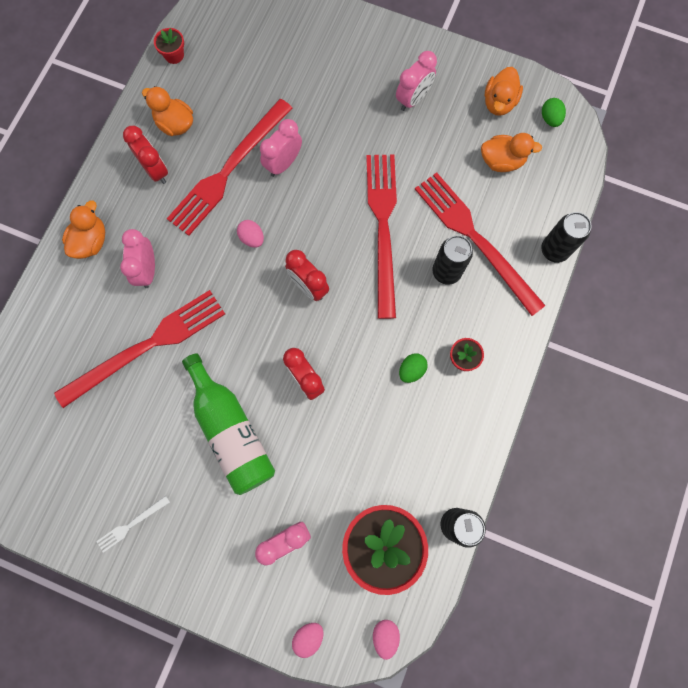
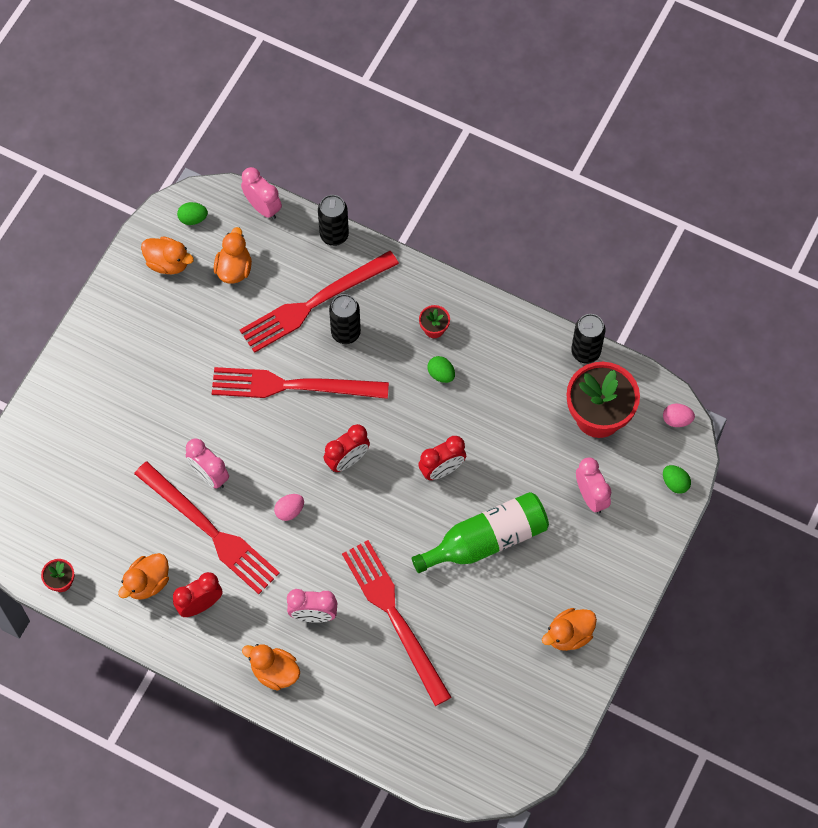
camera: 85 degrees left, 10 degrees down
white fork [96,496,170,553] -> orange duck [542,608,597,651]
pink egg [292,623,323,658] -> green egg [663,465,691,494]
pink clock [396,51,437,111] -> pink clock moved to [241,167,282,220]

